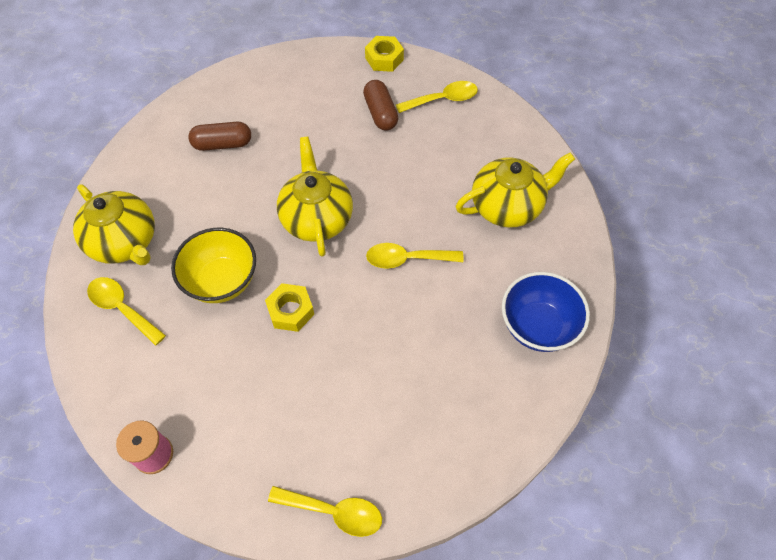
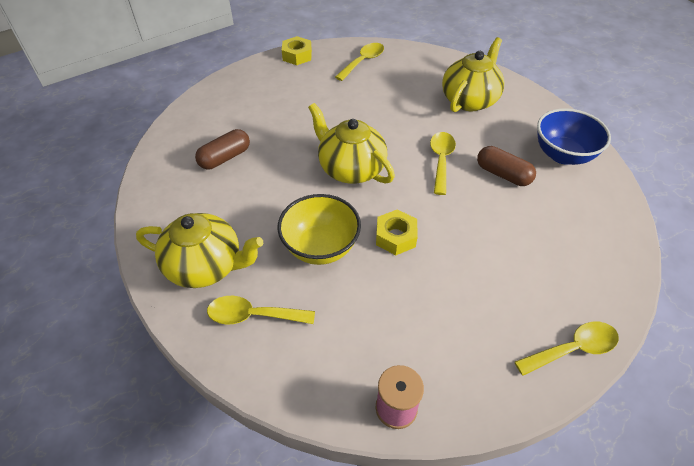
camera: 35 degrees left, 10 degrees down
brown capsule [363,80,398,130] -> brown capsule moved to [477,146,536,186]
yellow spoon [366,243,464,269] -> yellow spoon turned 135 degrees clockwise [430,132,456,195]

